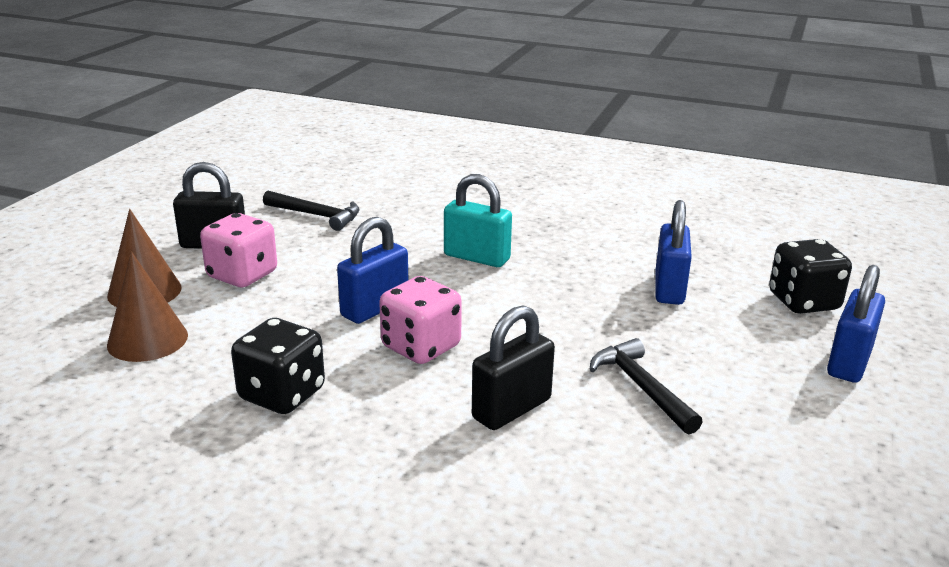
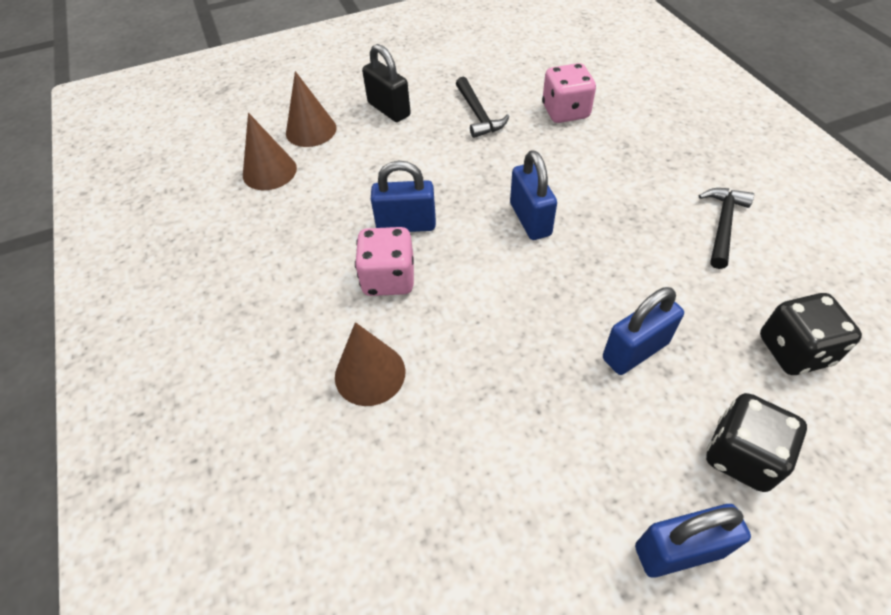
camera: 50 degrees right, 25 degrees up
pink dice [200,213,277,287] -> pink dice moved to [542,63,596,123]
black dice [231,318,325,414] -> black dice moved to [760,293,862,375]
turquoise padlock [444,174,512,267] -> blue padlock [510,150,557,240]
black padlock [472,305,555,430] -> brown cone [335,322,405,406]
black hammer [590,338,702,434] -> black hammer moved to [699,188,754,269]

